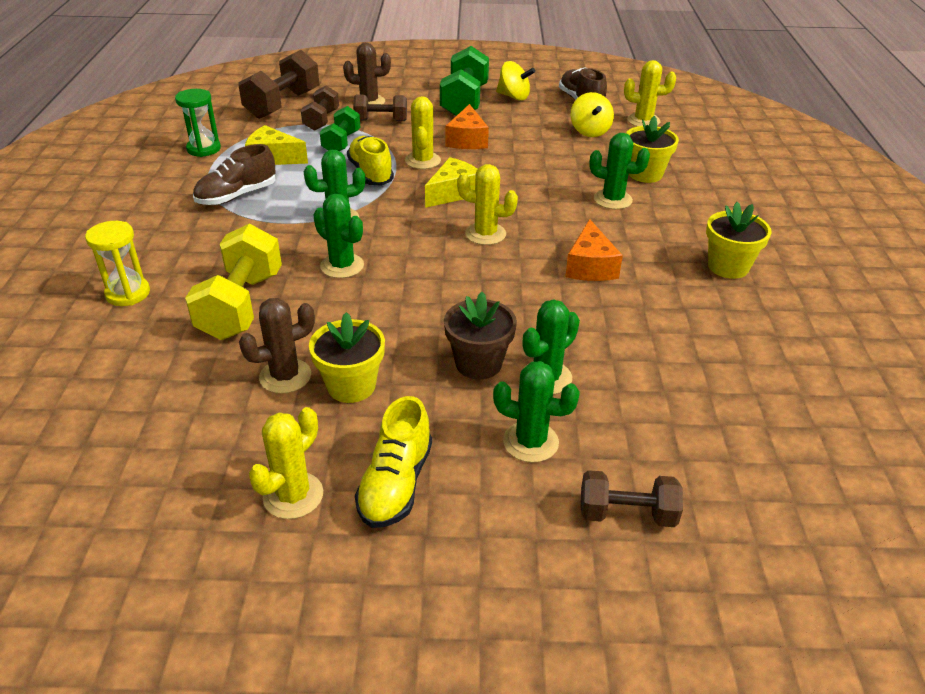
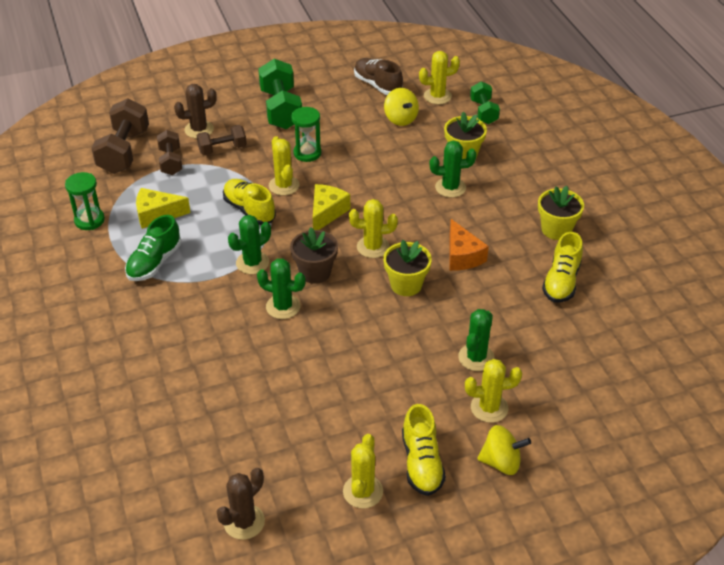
camera: 20 degrees left, 5 degrees up
yellow hourglass [85,221,150,306] -> none
yellow dumbbell [185,224,282,340] -> none
brown shoe [193,144,276,205] -> green shoe [125,215,181,281]
brown cactus [239,298,315,394] -> brown cactus moved to [217,468,265,540]
yellow flower pot [309,312,385,403] -> yellow flower pot moved to [383,240,432,296]
green dumbbell [320,106,360,151] -> green dumbbell moved to [470,81,500,124]
brown flower pot [444,292,517,379] -> brown flower pot moved to [290,227,338,284]
orange cheese [446,104,489,149] -> green hourglass [291,107,321,162]
green cactus [493,361,580,463] -> yellow cactus [465,359,522,423]
yellow spinning top [496,61,535,101] -> yellow spinning top moved to [477,425,531,475]
brown dumbbell [581,470,683,527] -> none
none -> yellow shoe [542,232,583,303]

